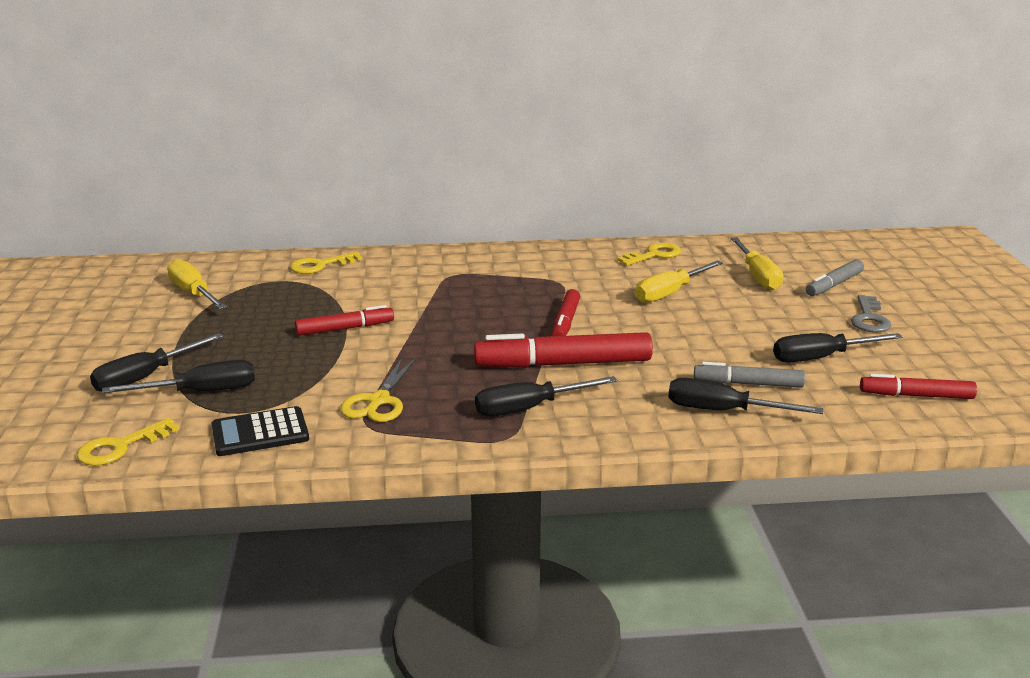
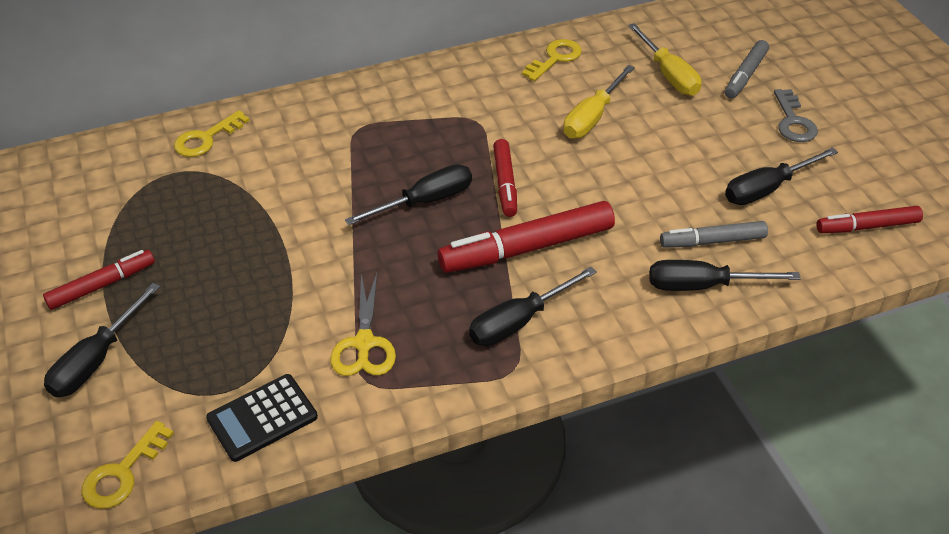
camera: 15 degrees left, 20 degrees up
black screwdriver [102,360,255,393] -> black screwdriver moved to [345,164,472,225]
yellow screwdriver [167,259,227,309] -> none
red marker [295,305,394,336] -> red marker moved to [43,250,155,310]

